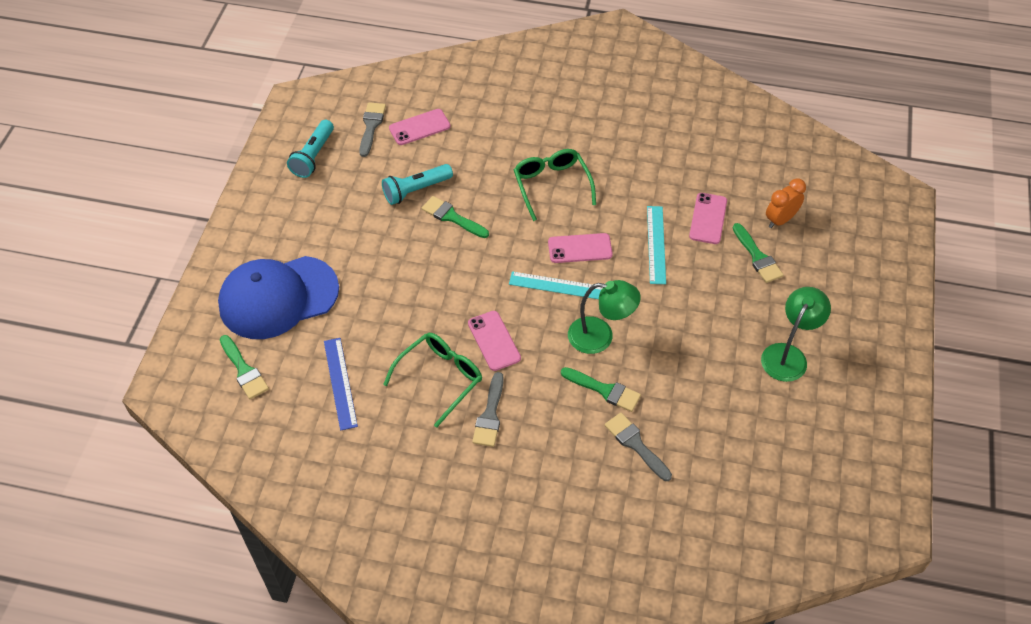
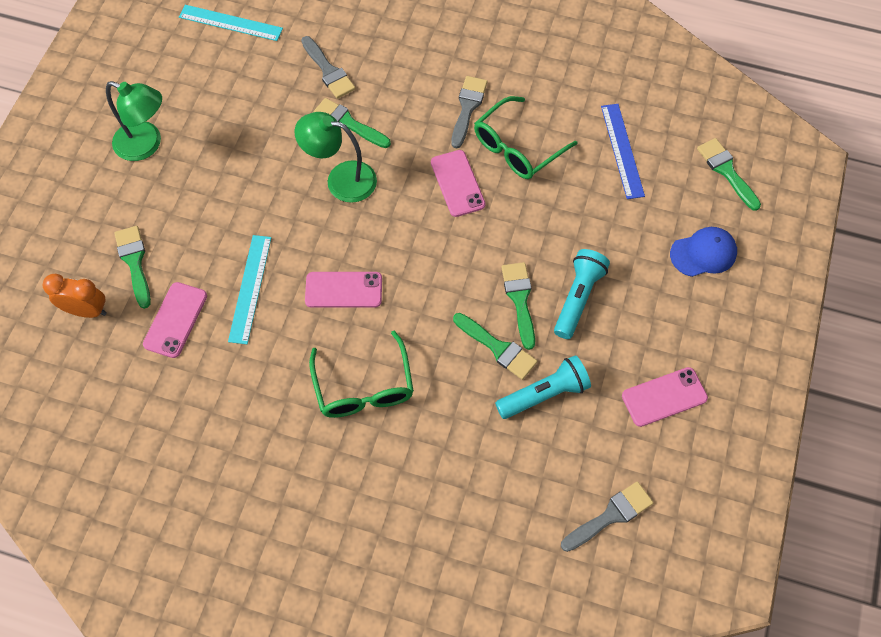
camera: 175 degrees left, 10 degrees up
blue cap [218,256,339,339] -> blue cap [670,227,737,277], size x0.48
turquoise flashlight [287,120,334,178] -> turquoise flashlight moved to [554,249,610,339]
grey brush [359,102,386,157] -> grey brush turned 135 degrees counterclockwise [561,481,653,552]
pink phone [389,109,450,145] -> pink phone moved to [622,367,708,427]
turquoise ruler [509,271,602,299] -> turquoise ruler moved to [179,5,283,41]
green lamp [761,287,831,382] -> green lamp turned 105 degrees counterclockwise [106,81,162,161]
orange clock [766,178,806,228] -> orange clock turned 135 degrees counterclockwise [43,274,107,318]
none -> green brush [501,262,535,350]

